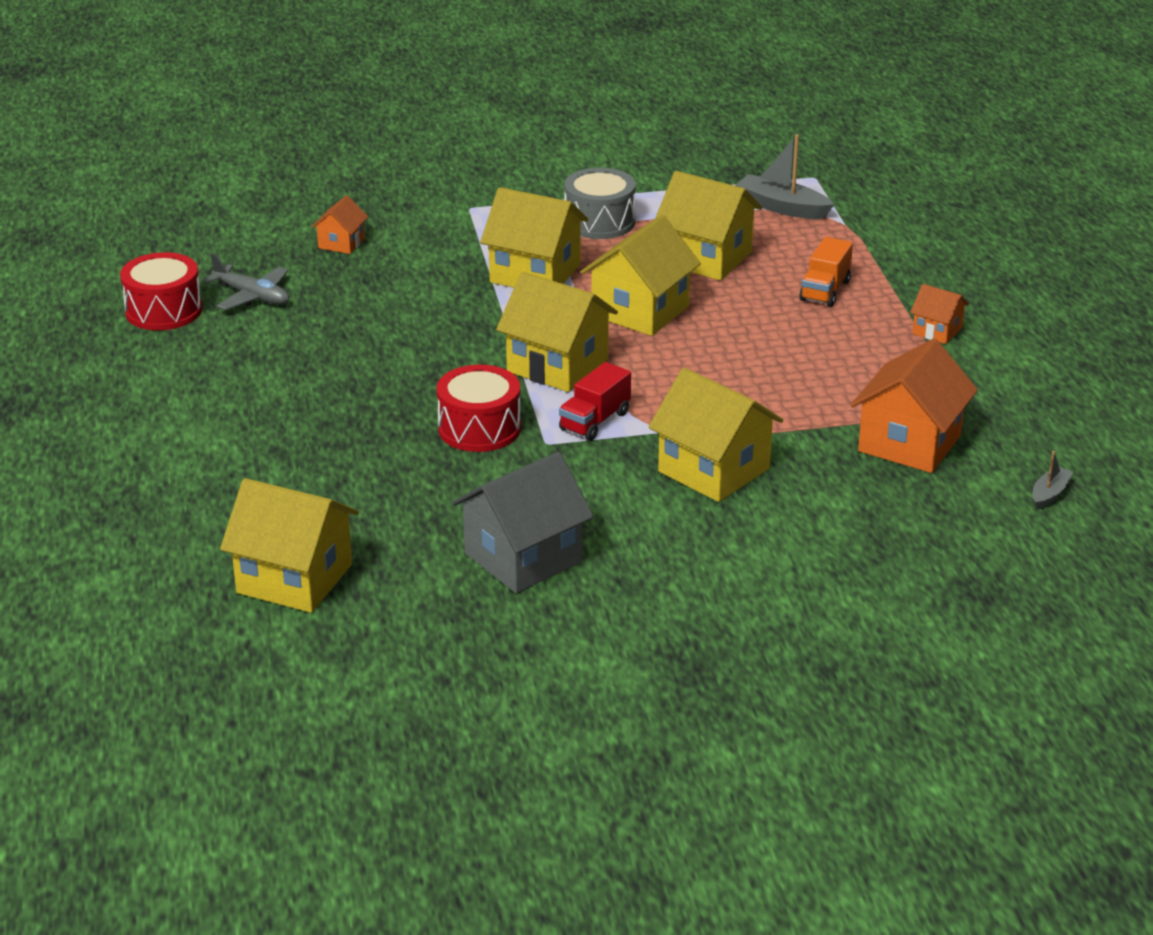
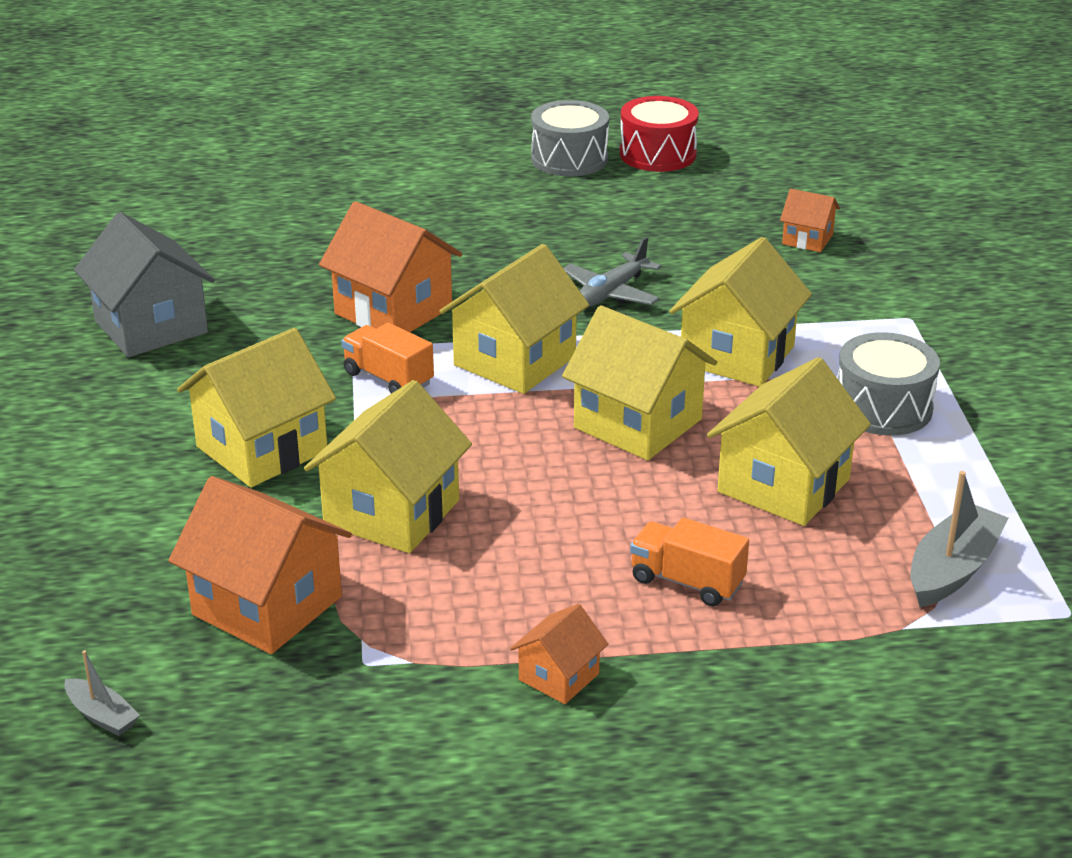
camera: 95 degrees right, 0 degrees up
grey plane [203,253,289,310] -> grey plane moved to [563,237,662,307]
yellow house [220,478,359,613] -> yellow house moved to [304,380,472,553]
red drum [436,365,521,452] -> orange house [319,201,462,332]
red truck [559,362,631,441] -> orange truck [341,323,434,394]
none -> grey drum [531,100,609,176]

